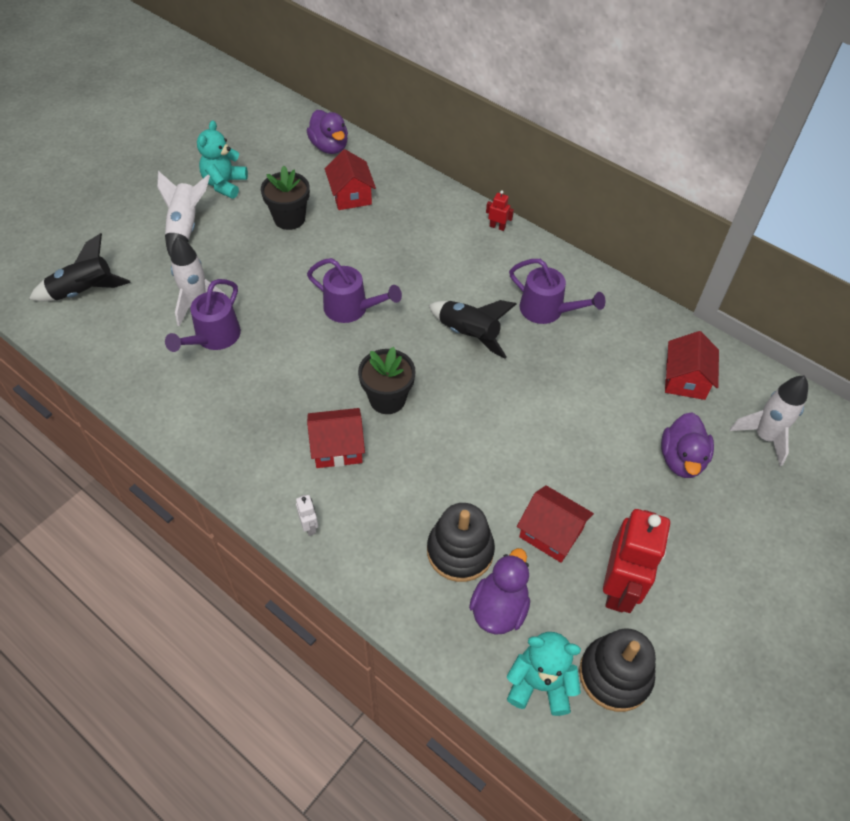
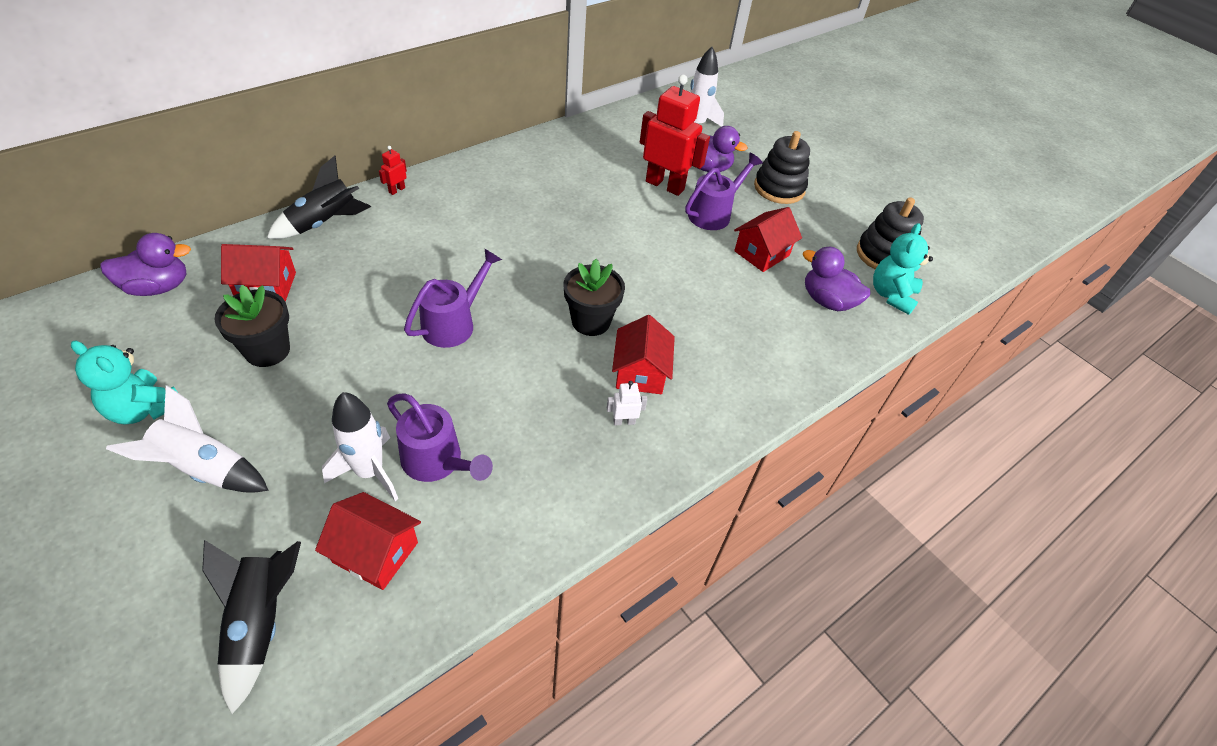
camera: 80 degrees left, 5 degrees down
white robot [296,495,318,536] -> white robot moved to [607,381,647,425]
black stacking toy [427,503,495,582] -> black stacking toy moved to [754,131,810,204]
black rocket [429,300,516,358] -> black rocket moved to [267,156,371,239]
purple watering can [509,259,605,324] -> purple watering can moved to [685,153,763,230]
red robot [603,509,670,613] -> red robot moved to [640,75,710,196]
red house [665,331,719,400] -> red house moved to [315,492,421,590]

